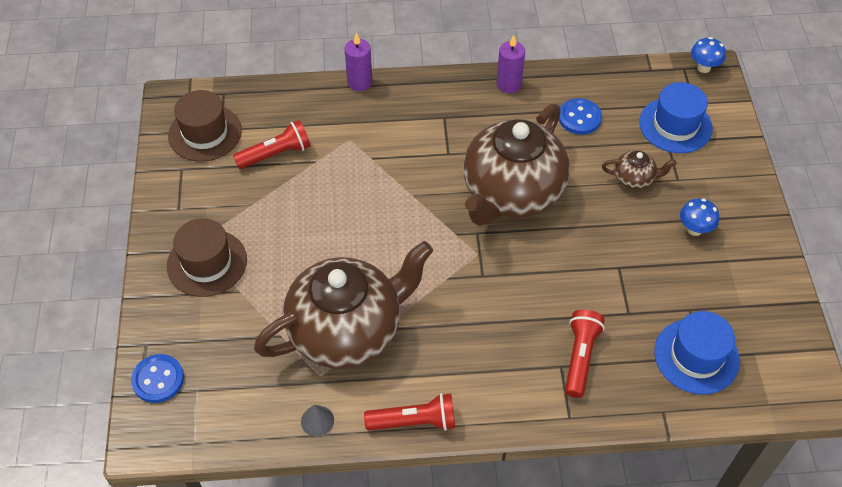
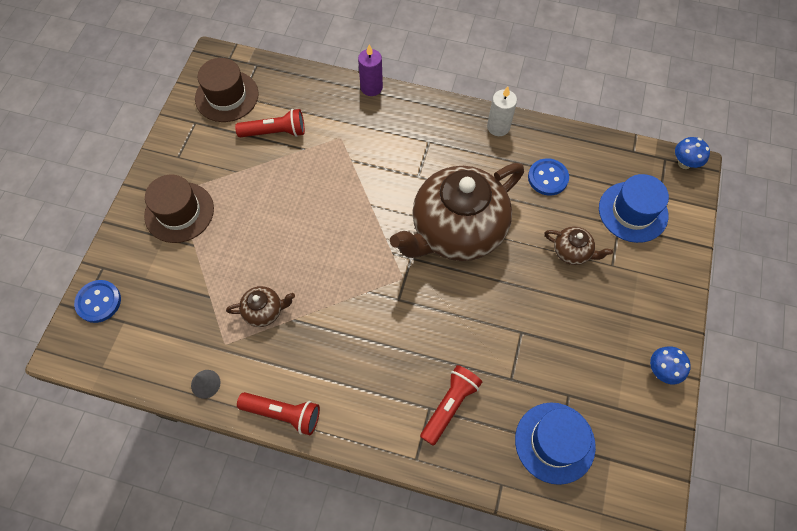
camera: 20 degrees right, 10 degrees up
brown teapot [254,241,433,369] -> brown teapot [226,286,295,327], size x0.41
purple candle [496,35,525,93] -> white candle [487,86,517,136]
blue mushroom [680,198,719,236] -> blue mushroom moved to [650,346,691,384]

